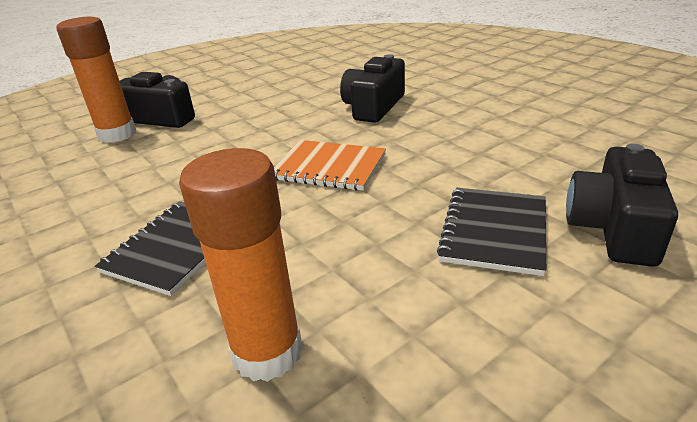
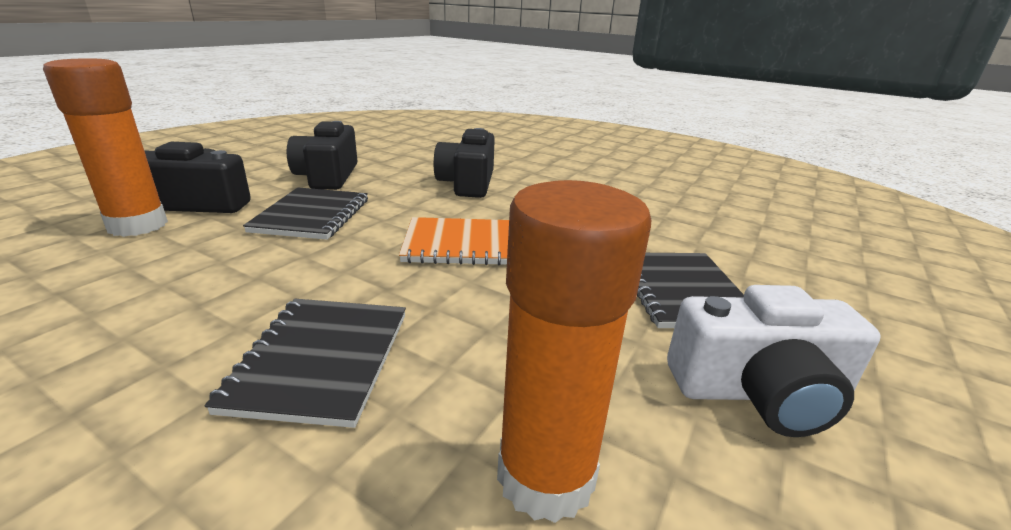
camera: 25 degrees left, 5 degrees down
black camera [566,144,678,267] -> black camera moved to [287,121,358,190]
none -> black notebook [243,187,368,240]
none -> white camera [667,285,881,437]

